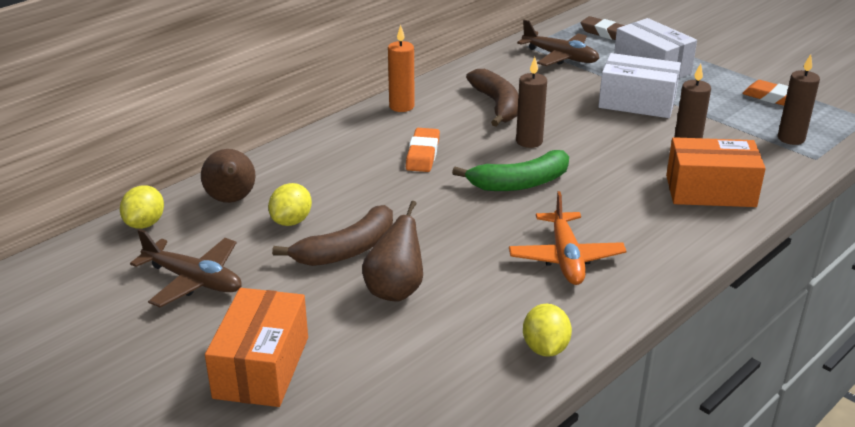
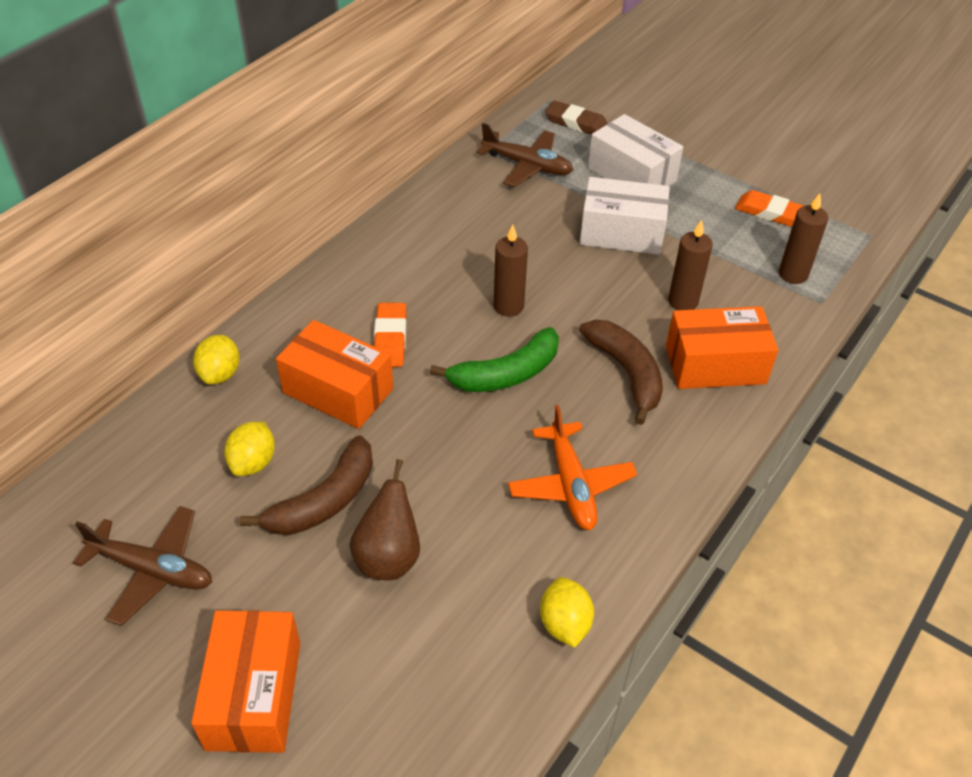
camera: 10 degrees left, 15 degrees up
yellow lemon [120,185,164,229] -> yellow lemon moved to [193,335,240,384]
brown pear [201,149,255,203] -> none
orange candle [388,25,415,112] -> none
brown banana [466,69,518,127] -> brown banana moved to [579,320,663,425]
none -> orange box [276,320,393,429]

